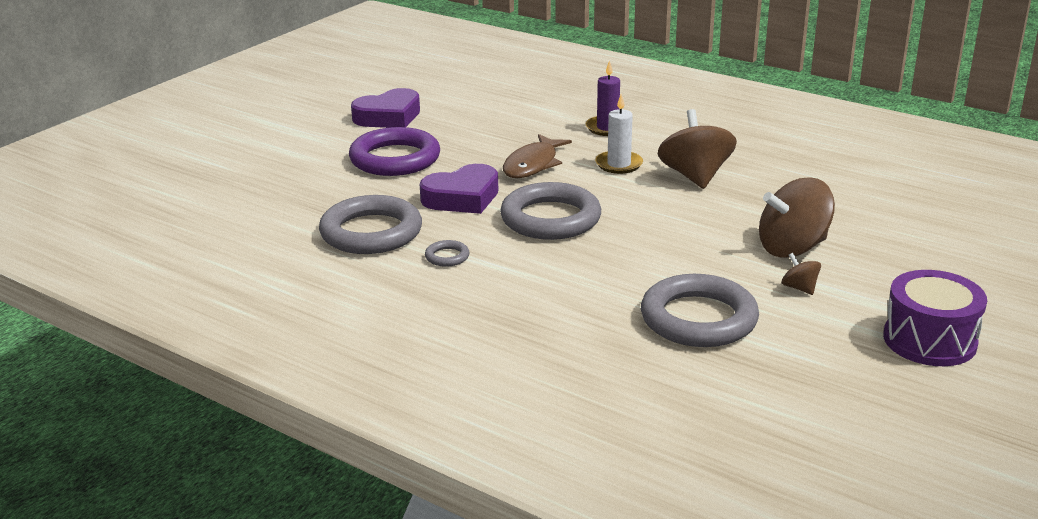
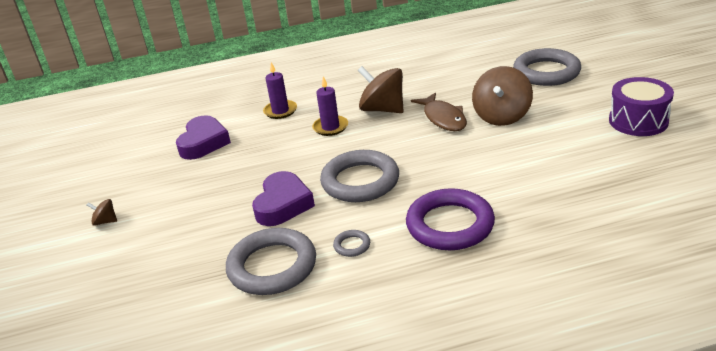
camera: 45 degrees left, 5 degrees up
purple ring [349,127,440,176] -> purple ring moved to [406,188,495,250]
purple heart [351,88,420,128] -> purple heart moved to [176,115,231,160]
brown fish [503,134,572,178] -> brown fish moved to [411,92,467,131]
white candle [595,94,643,174] -> purple candle [312,76,348,136]
grey ring [641,274,759,347] -> grey ring moved to [513,48,581,86]
brown spinning top [782,253,821,295] -> brown spinning top moved to [87,199,117,226]

